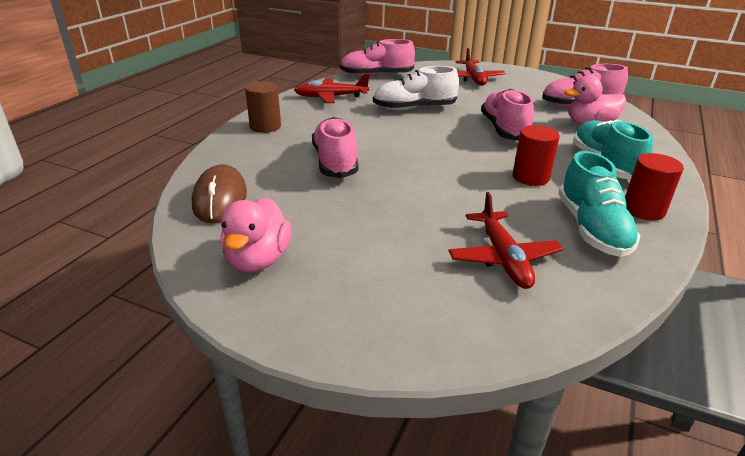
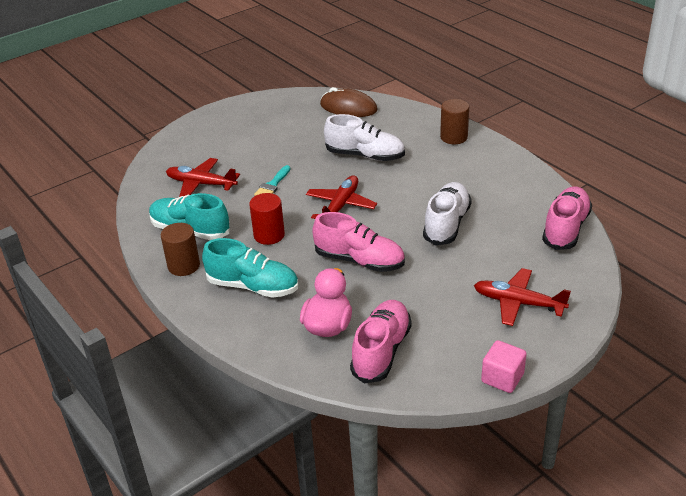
camera: 120 degrees right, 5 degrees up
pink duck [220,197,292,272] -> none
red plane [294,74,369,103] -> red plane moved to [306,175,377,219]
pink shoe [312,117,358,178] -> white shoe [324,114,405,161]
red cylinder [625,153,684,221] -> brown cylinder [161,223,200,276]
none -> turquoise brush [254,165,291,196]
none -> pink cube [481,340,527,393]

